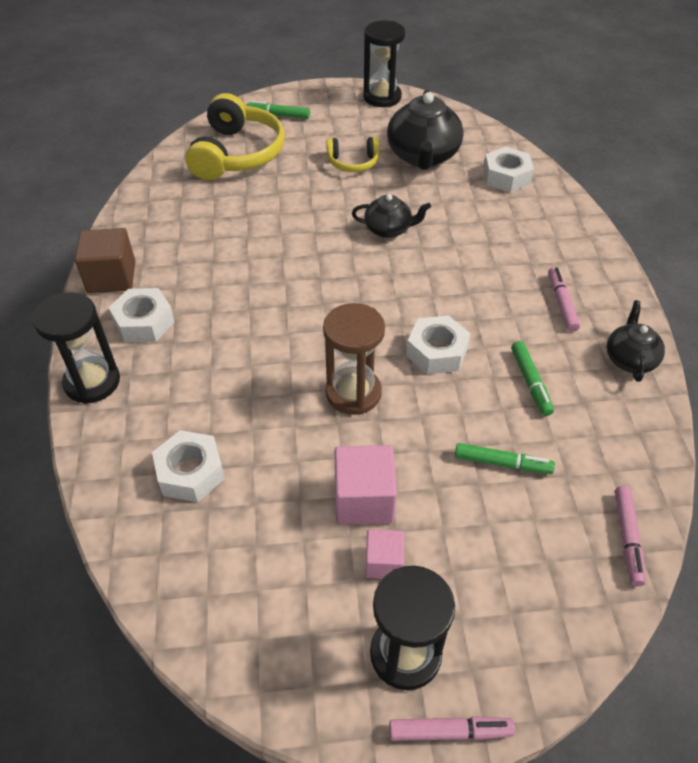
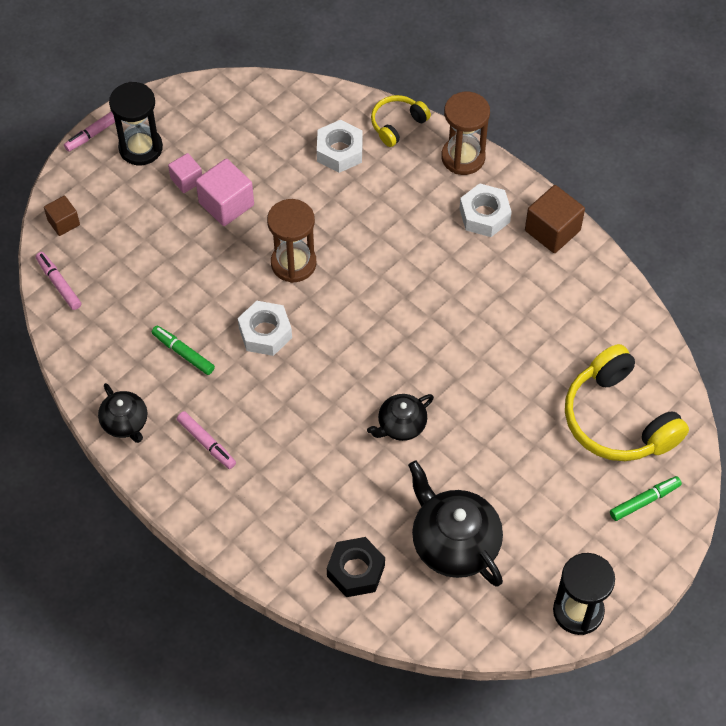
camera: 140 degrees right, 10 degrees up
black hourglass [32,292,120,404] -> brown hourglass [441,92,490,175]
yellow headphones [326,137,380,172] -> yellow headphones moved to [371,95,431,147]
green marker [455,443,555,474] -> none
white nut [483,147,534,193] -> black nut [327,537,385,597]
none -> brown cube [44,196,80,236]

